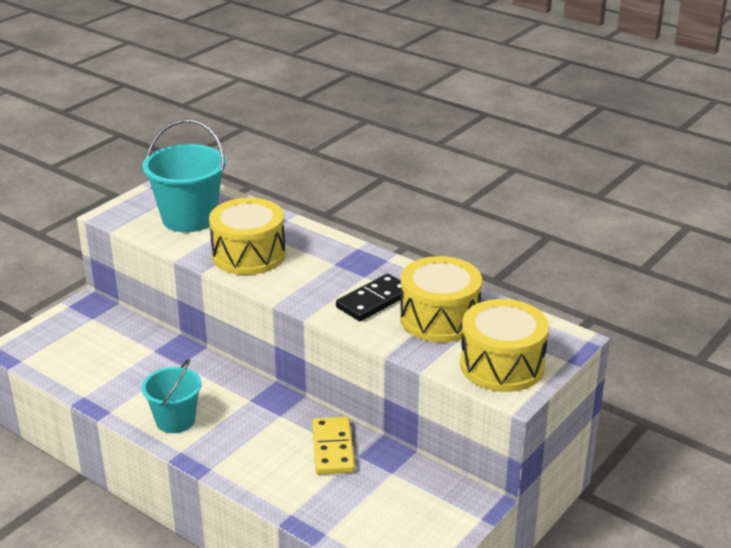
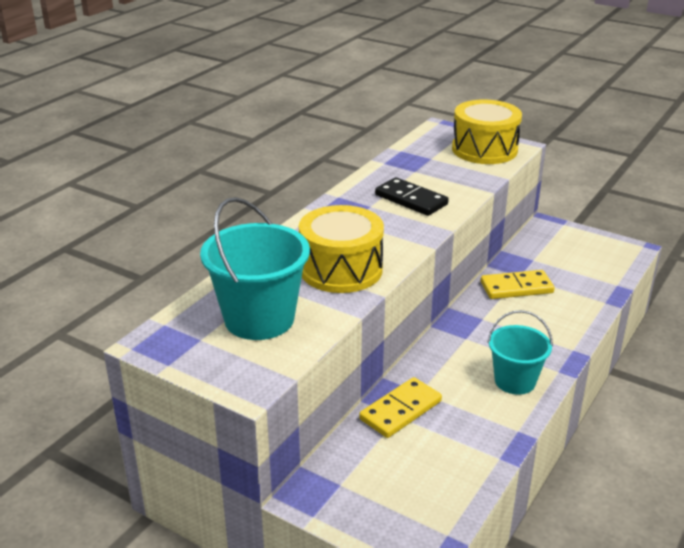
camera: 95 degrees left, 0 degrees up
yellow drum [400,256,482,342] -> none
none -> yellow domino [359,377,442,438]

